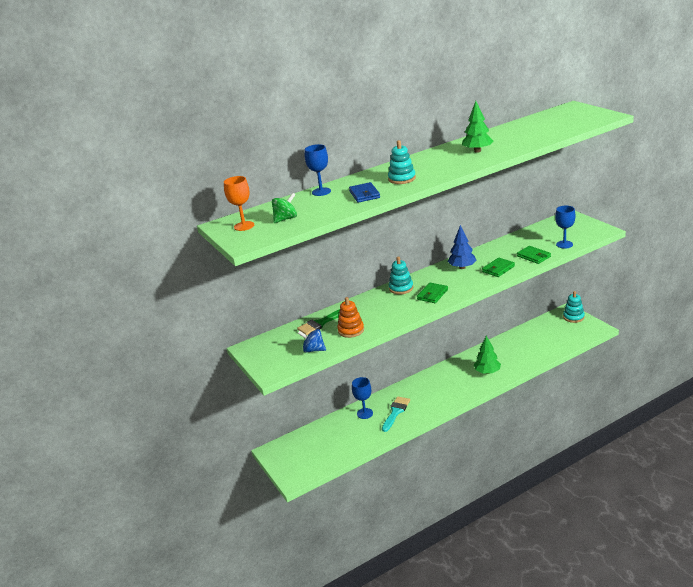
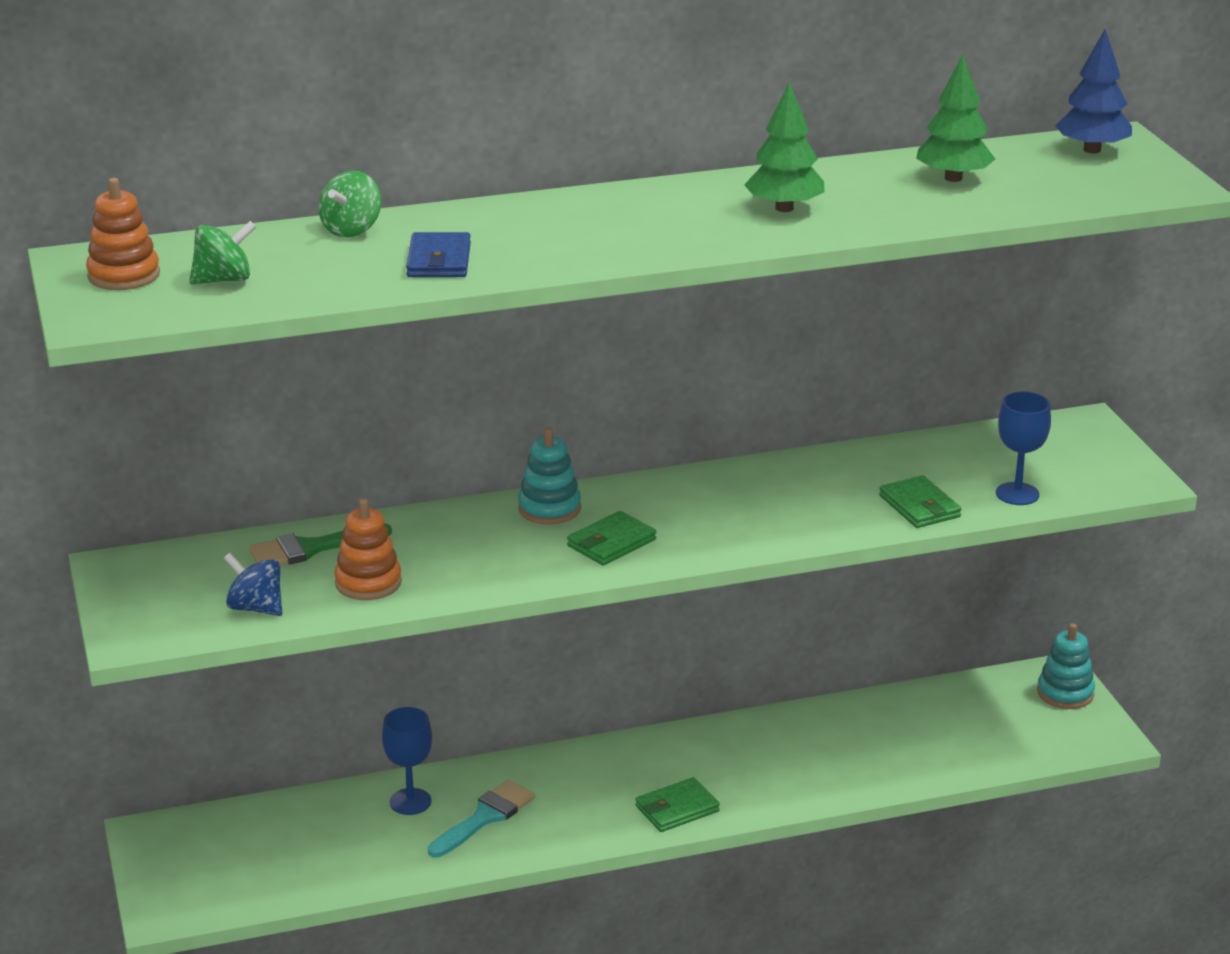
camera: 10 degrees right, 0 degrees up
orange goblet [224,176,254,231] -> orange stacking toy [86,178,160,290]
blue goblet [305,144,331,196] -> green spinning top [319,171,381,237]
turquoise stacking toy [388,140,416,184] -> none
blue tree [448,225,477,269] -> blue tree moved to [1055,29,1132,154]
green tree [474,336,501,374] -> green tree moved to [916,55,995,182]
green wallet [482,257,515,277] -> green wallet moved to [635,777,720,832]

